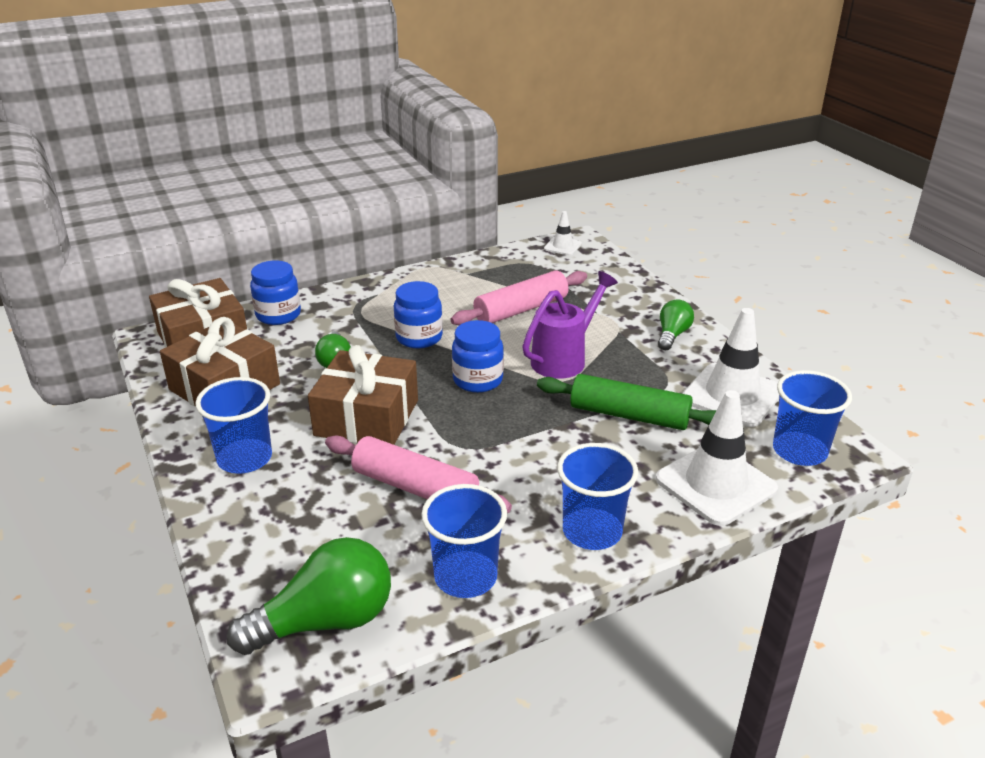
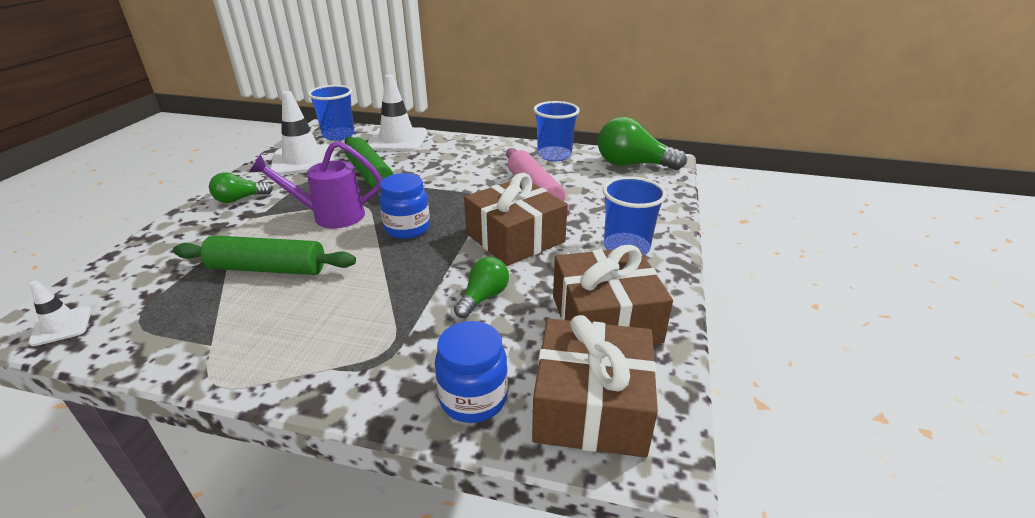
camera: 140 degrees left, 0 degrees up
blue jar [394,281,443,349] -> none
pink rolling pin [451,270,587,325] -> green rolling pin [173,235,356,275]
blue cup [557,443,638,550] -> none

